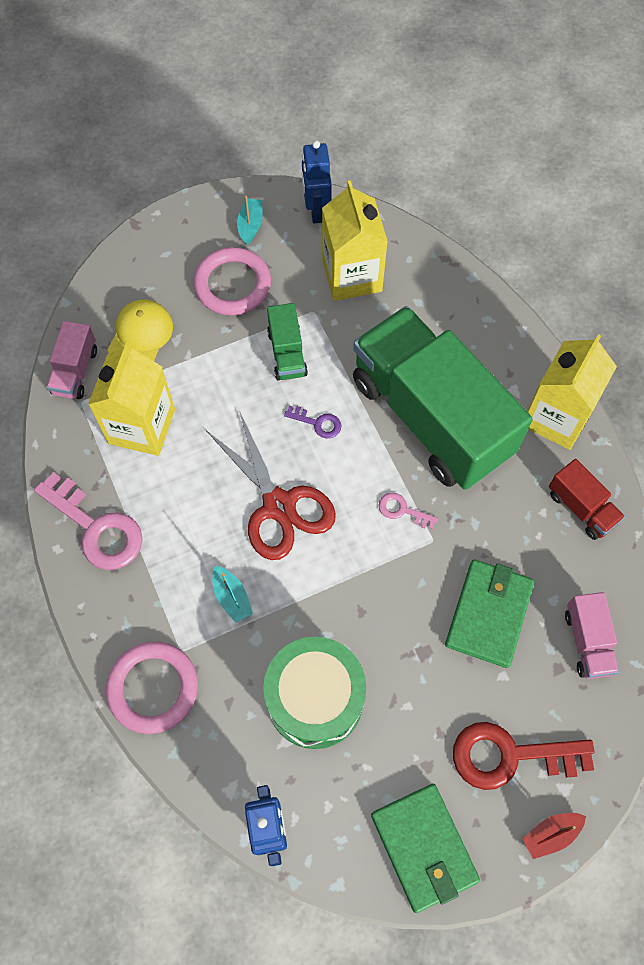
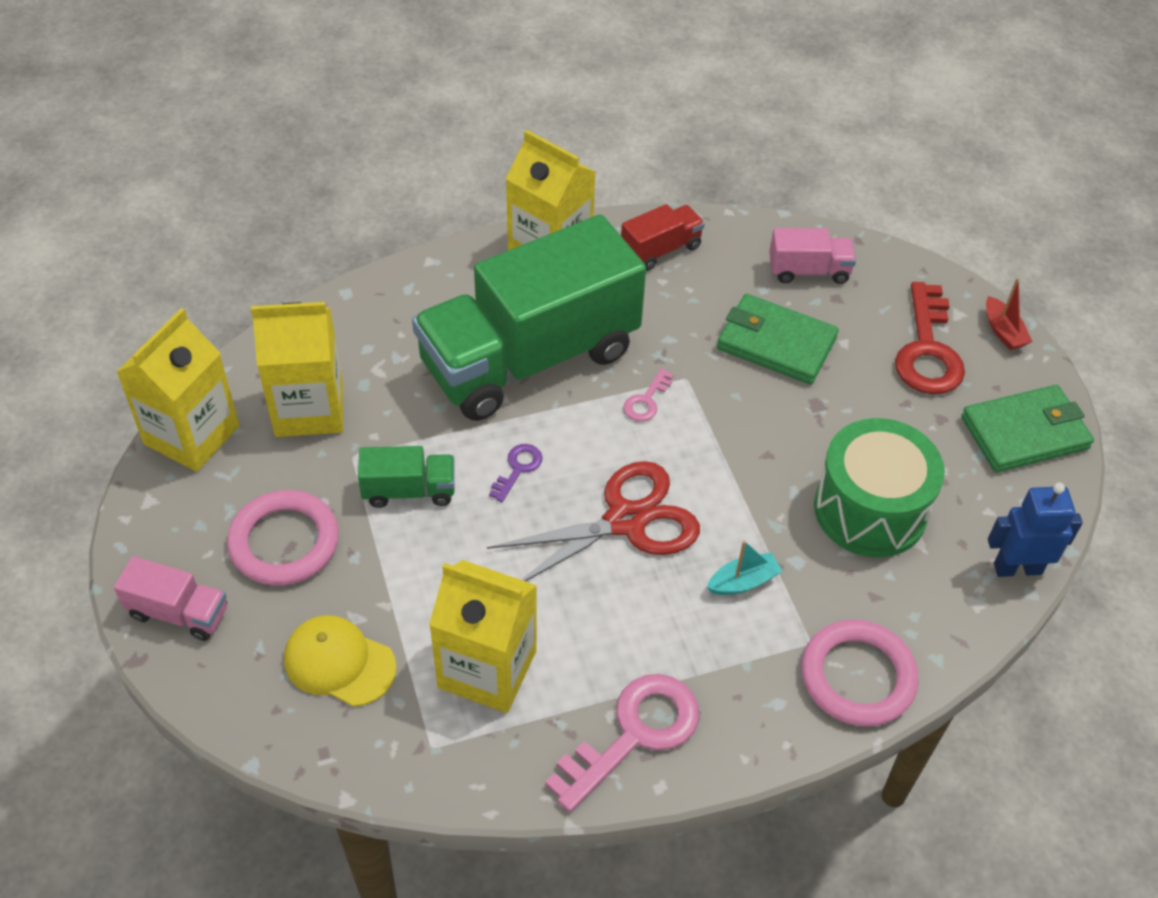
camera: 85 degrees left, 15 degrees down
pink truck [46,321,97,399] -> pink truck moved to [114,556,227,641]
turquoise boat [237,196,263,245] -> none
blue robot [302,140,332,223] -> yellow carton [117,308,239,472]

